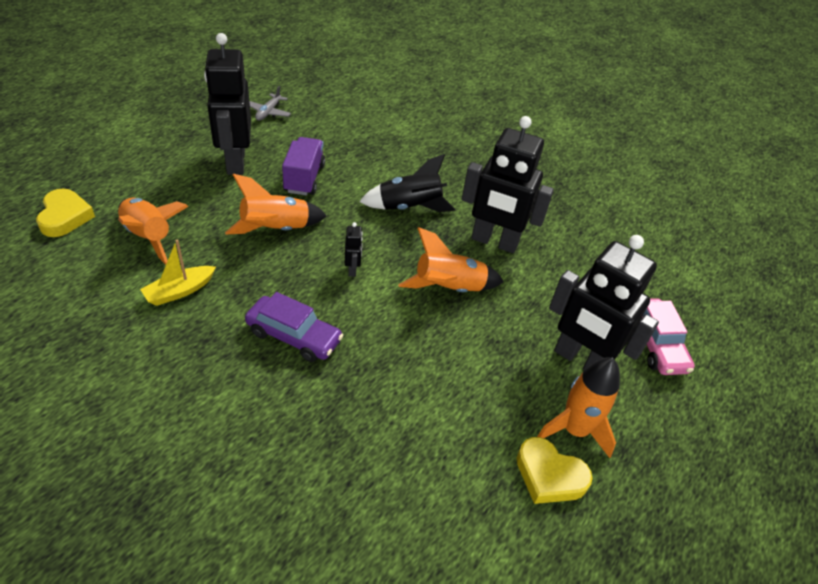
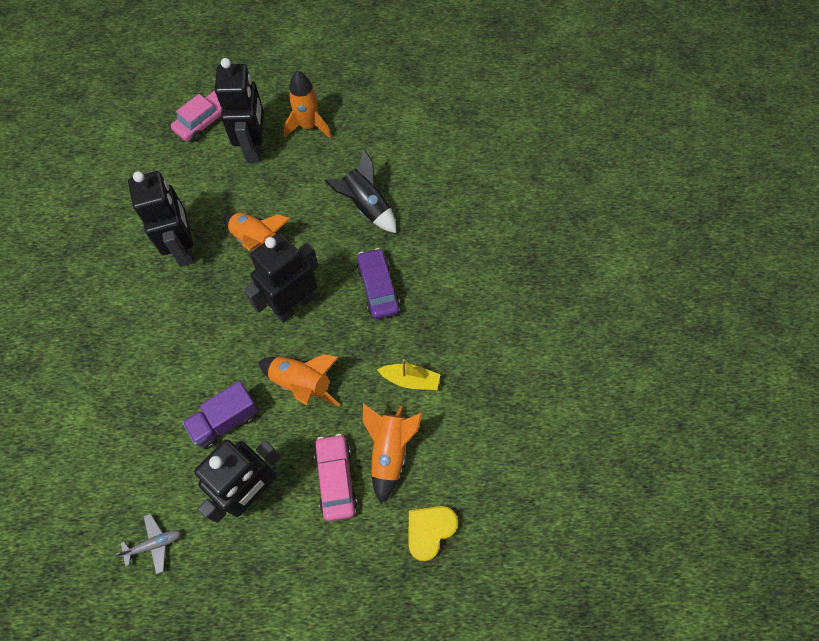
camera: 125 degrees left, 20 degrees up
black robot [345,222,363,277] -> black robot [244,233,319,323], size x2.47
black rocket [359,154,456,212] -> black rocket moved to [324,150,396,233]
yellow heart [516,437,593,504] -> none
none -> pink car [314,434,357,521]

